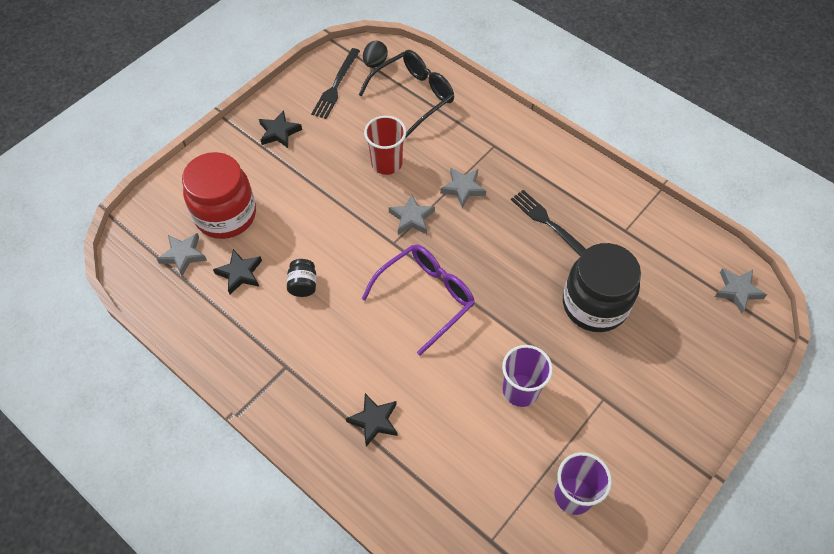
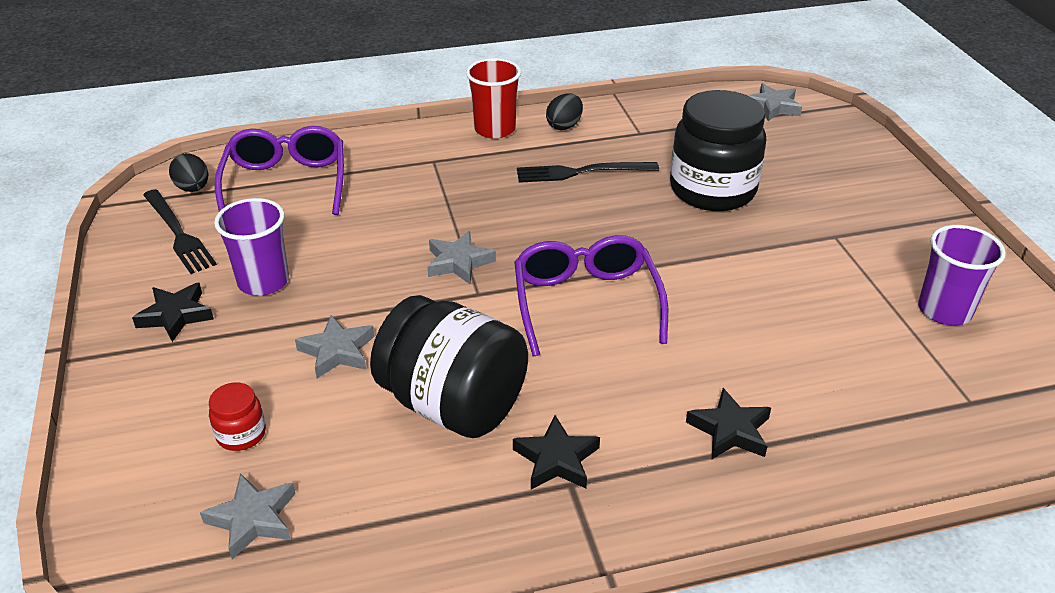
camera: 55 degrees left, 20 degrees down
red jar [182,152,256,239] -> red jar [209,382,266,451], size x0.43
black star [213,249,262,294] -> black star moved to [513,415,600,490]
black jar [287,259,316,297] -> black jar [370,295,528,438], size x2.34
black glasses [358,50,454,138] -> purple glasses [215,126,344,215]
red cup [364,116,406,175] -> red cup moved to [466,58,521,139]
grey star [440,168,486,208] -> grey star moved to [295,315,375,378]
purple cup [502,345,553,407] -> purple cup moved to [214,198,289,296]
none -> black egg [546,93,583,130]

